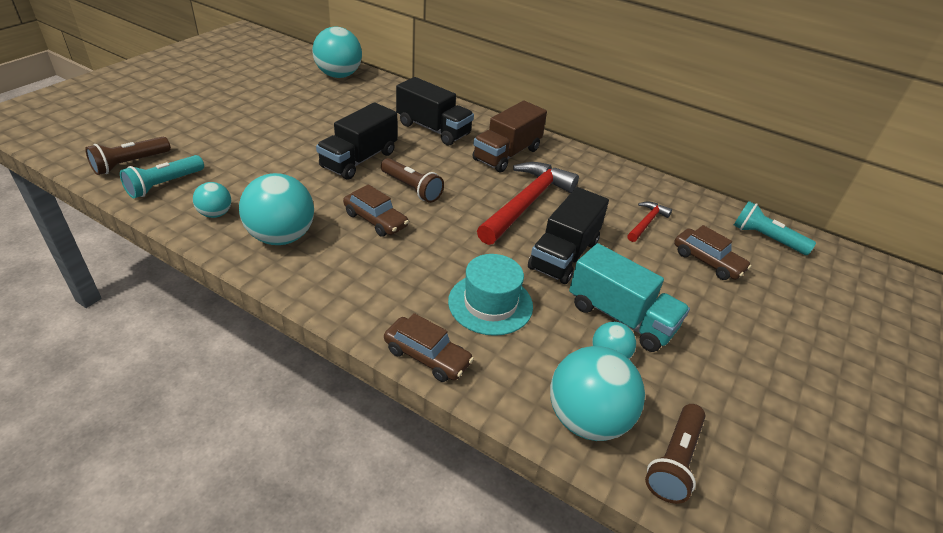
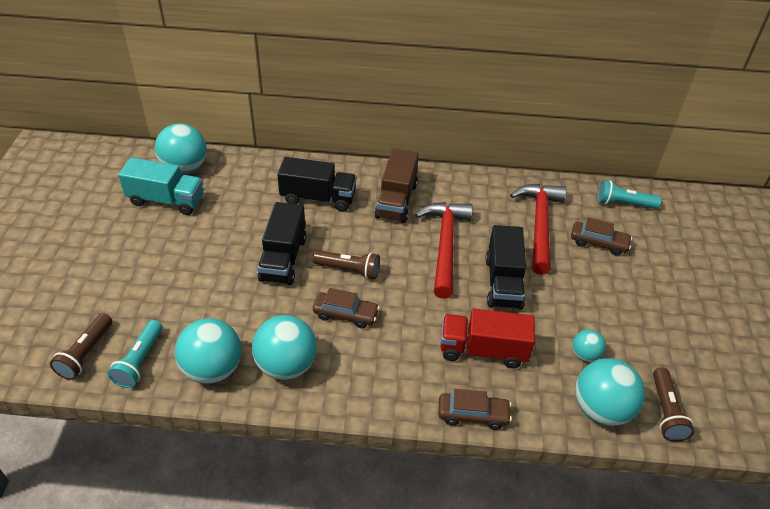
camera: 25 degrees left, 5 degrees up
turquoise ball [193,182,231,218] -> turquoise ball [175,318,242,384], size x1.91
turquoise hat [448,254,533,336] -> red truck [440,308,535,368]
turquoise truck [569,243,690,352] -> turquoise truck moved to [118,157,203,215]
red hammer [627,202,672,242] -> red hammer [510,184,566,275], size x2.07

